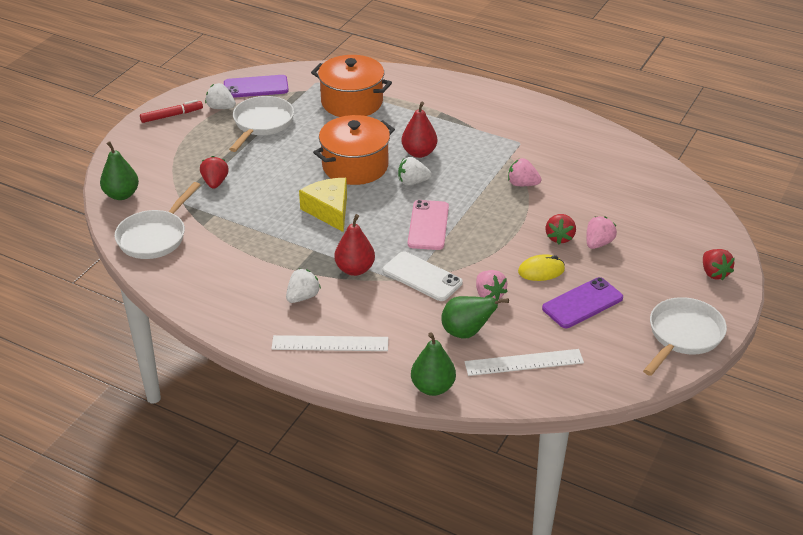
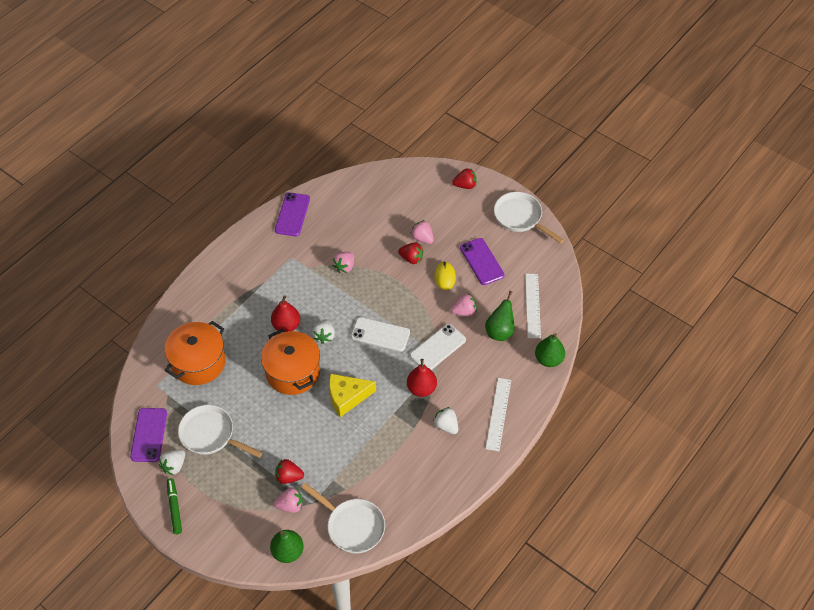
camera: 80 degrees left, 15 degrees up
red marker [140,100,203,123] -> green marker [167,478,182,534]
pink phone [408,200,449,250] -> white phone [351,317,410,352]
none -> pink strawberry [274,488,303,513]
none -> purple phone [275,192,310,236]

